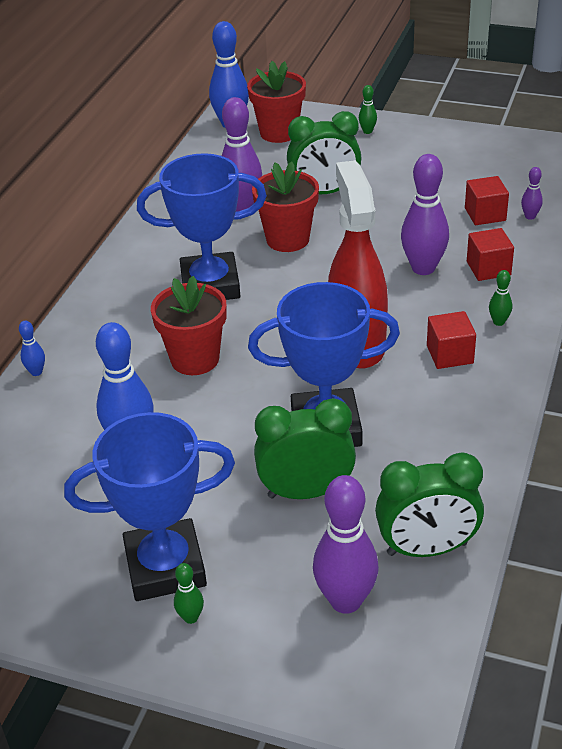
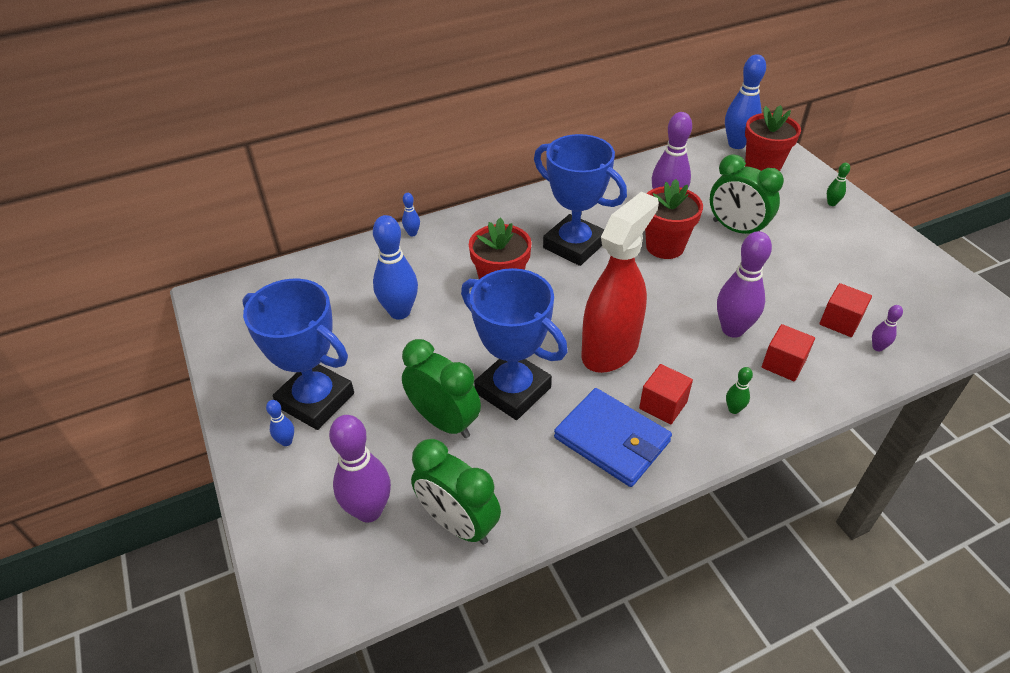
camera: 45 degrees right, 5 degrees up
green bowling pin [174,563,204,624] -> blue bowling pin [266,400,294,446]
none -> blue wallet [554,388,672,487]

